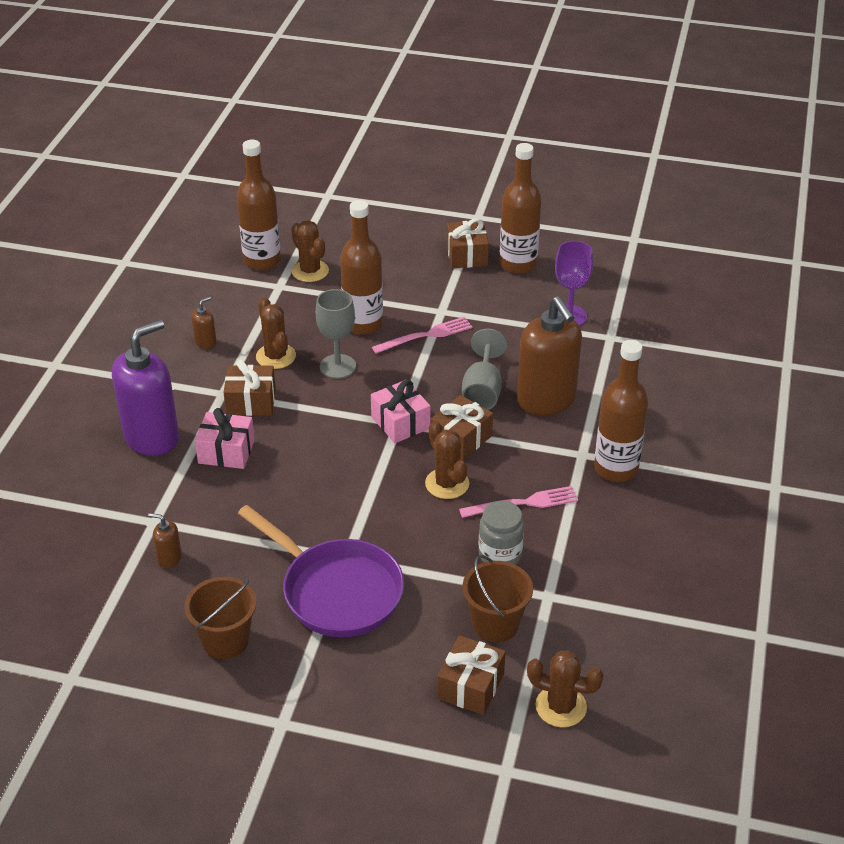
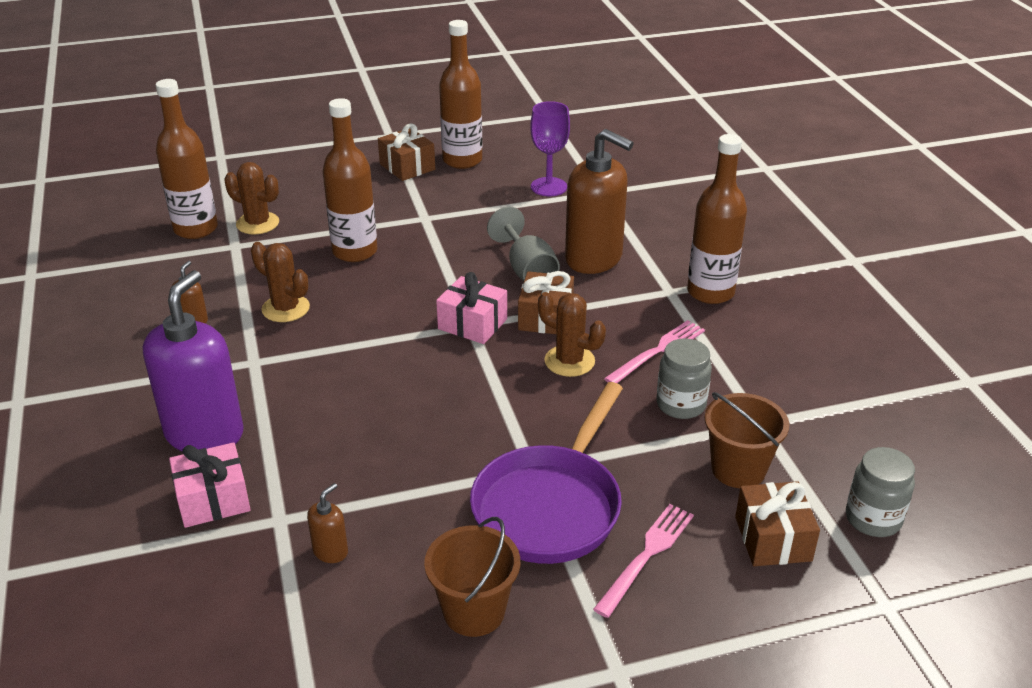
camera: 30 degrees left, 5 degrees down
brown soap dispenser [148,513,182,568] -> brown soap dispenser turned 135 degrees clockwise [307,483,348,563]
pink gift [195,408,255,469] -> pink gift moved to [169,442,251,528]
brown gift [223,360,276,416] -> none
purple pan [238,505,404,637] -> purple pan turned 105 degrees clockwise [470,382,623,564]
grey goblet [316,289,356,379] -> none
pink fork [372,317,472,354] -> pink fork moved to [593,504,694,618]
brown cactus [527,650,603,727] -> grey jar [846,447,915,537]

